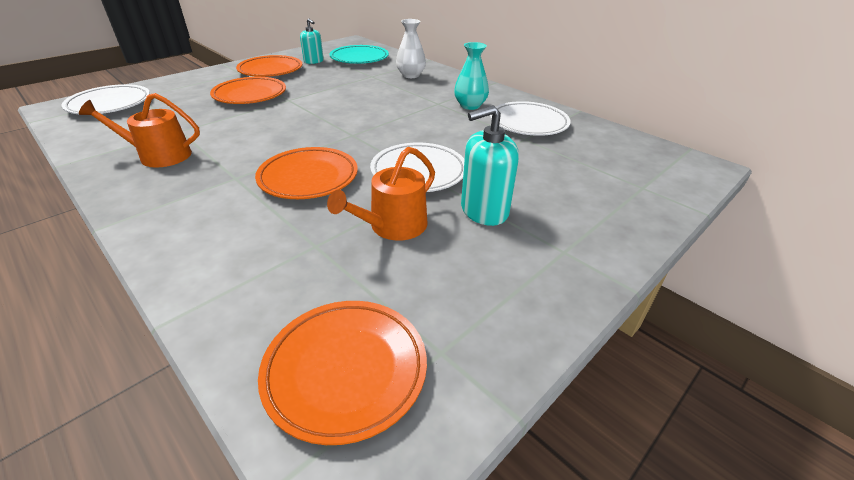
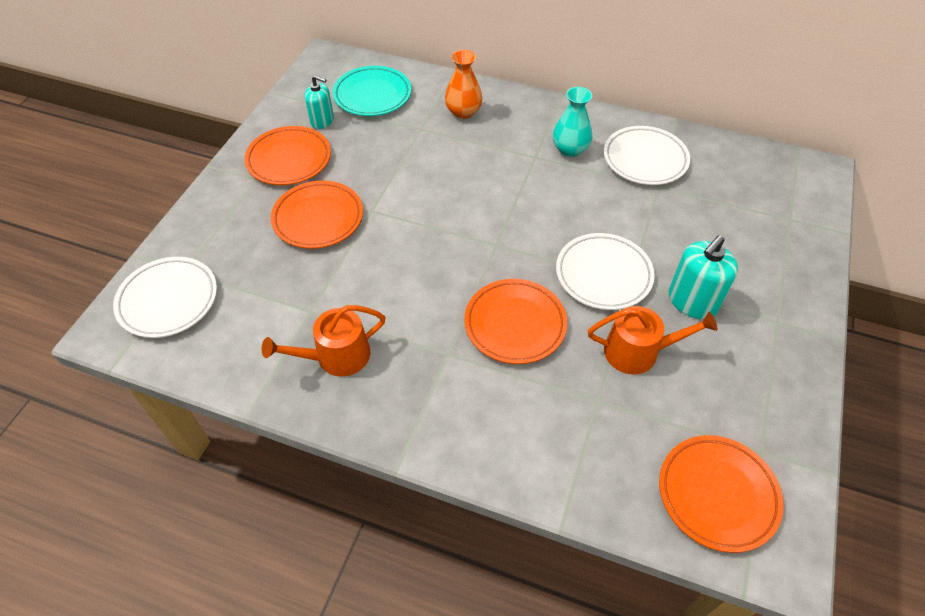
camera: 25 degrees left, 15 degrees up
orange watering can [327,147,435,241] -> orange watering can turned 105 degrees counterclockwise [588,306,718,375]
white vase [396,19,426,78] -> orange vase [445,50,483,119]

